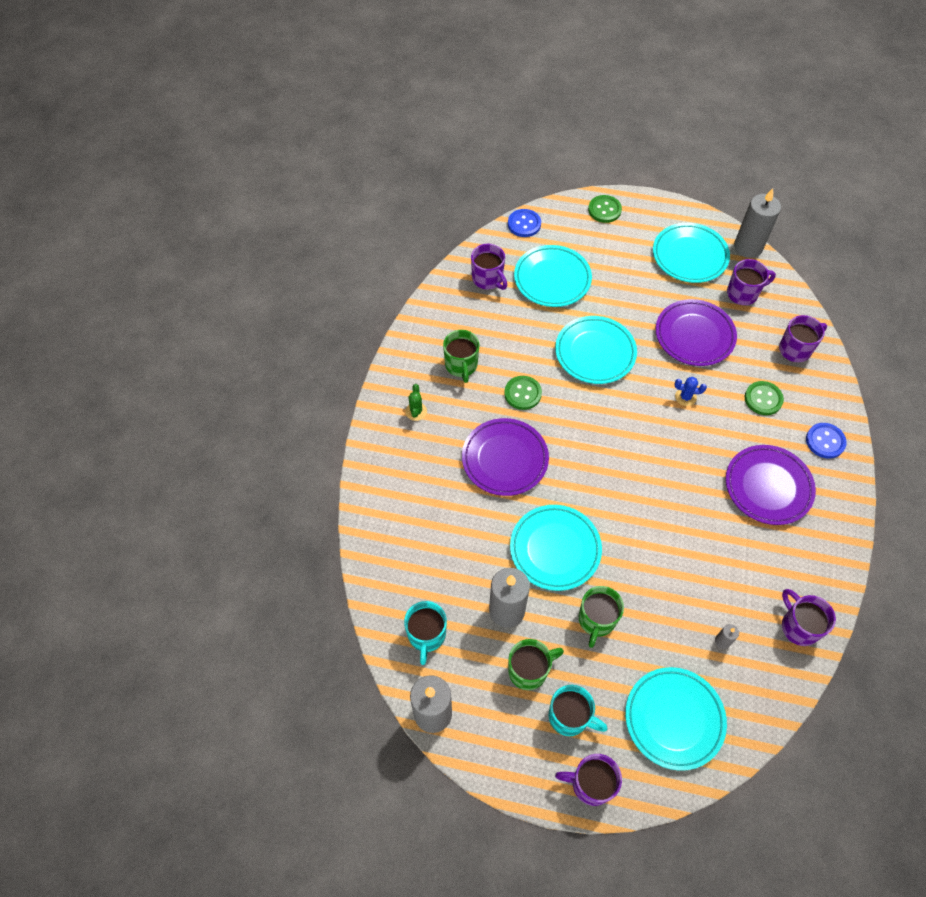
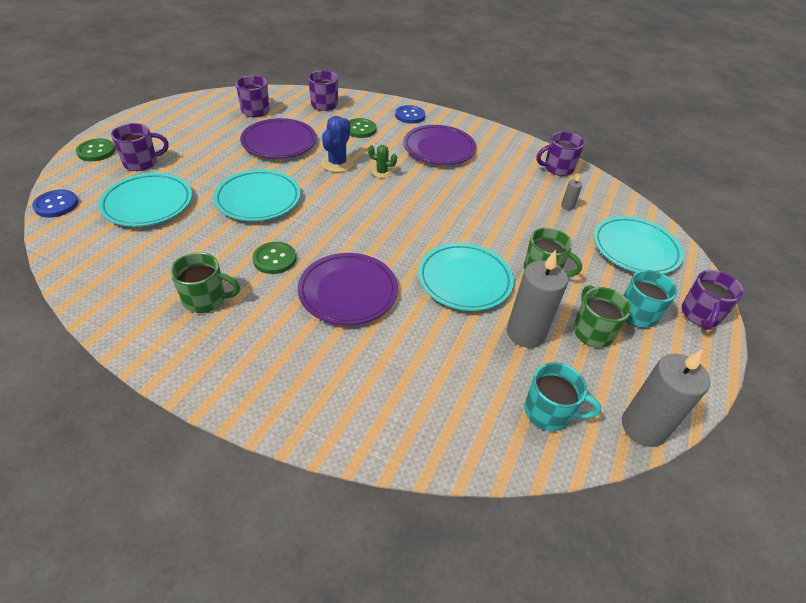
camera: 80 degrees left, 15 degrees down
green cactus [405,384,427,421] -> green cactus moved to [368,145,397,178]
purple mug [471,243,507,290] -> purple mug moved to [111,123,169,171]
turquoise plate [653,223,730,283] -> none
blue cactus [675,377,707,406] -> blue cactus [321,116,354,172], size x1.67
grey candle [734,188,781,258] -> none

